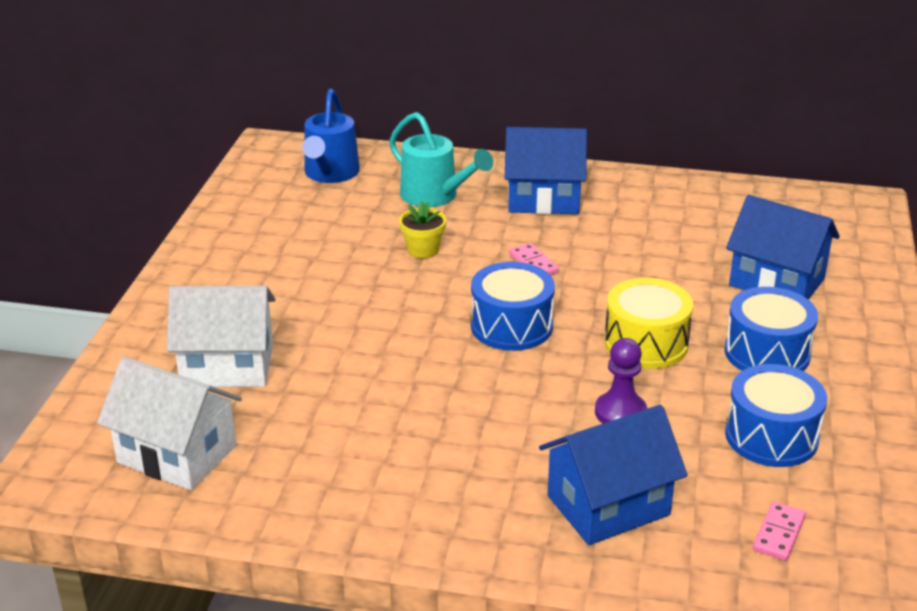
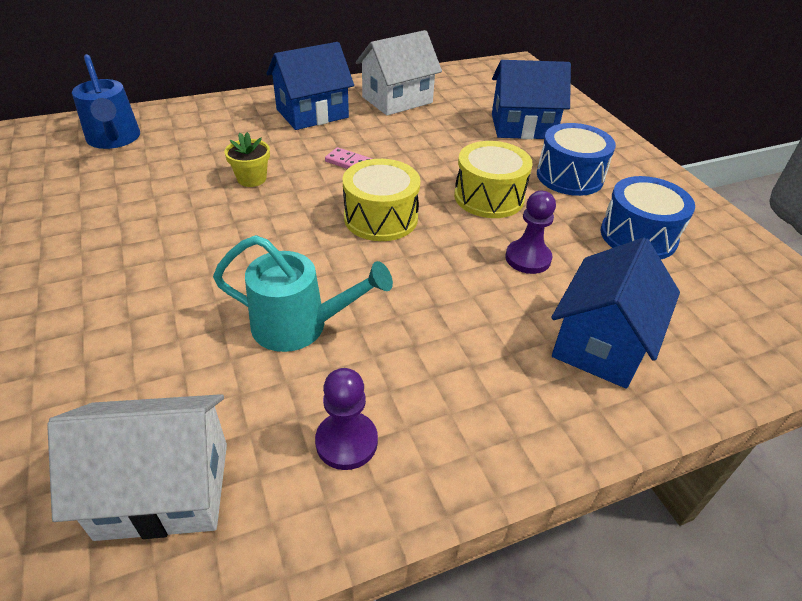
camera: 35 degrees left, 10 degrees up
white house [167,286,276,387] -> white house moved to [356,30,442,116]
turquoise watering can [389,112,493,207] -> turquoise watering can moved to [213,235,393,352]
blue drum [471,262,555,351] -> yellow drum [342,159,420,241]
pink domino [753,502,806,561] -> none
none -> purple pawn [315,368,378,470]

